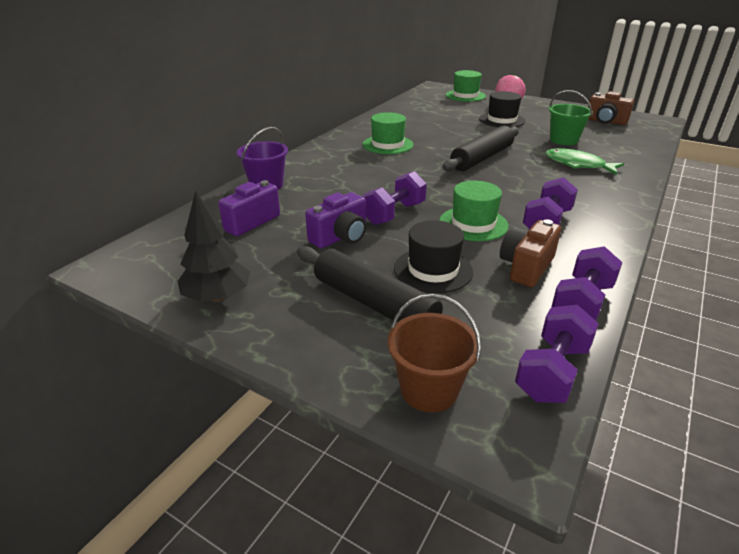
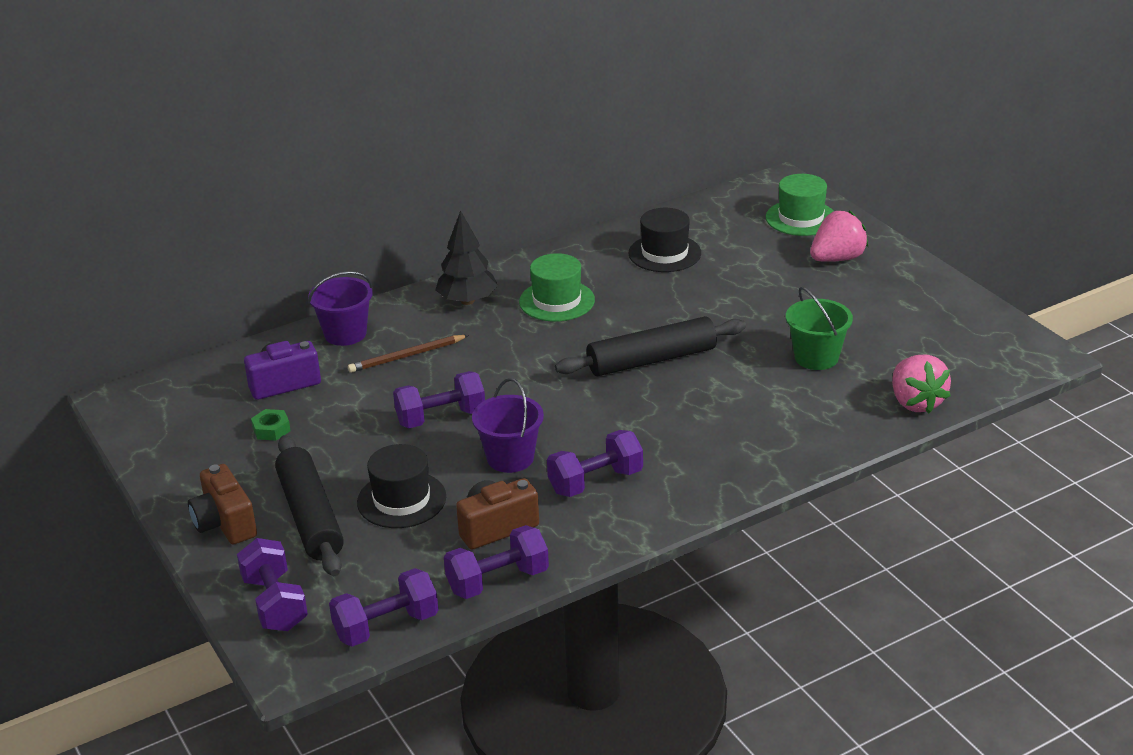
camera: 30 degrees right, 0 degrees up
black tree [177,191,250,302] -> black tree moved to [436,210,498,305]
purple camera [305,192,366,248] -> none
brown bucket [388,294,481,413] -> purple dumbbell [237,538,308,631]
green hat [439,181,509,241] -> purple bucket [472,378,544,473]
black hat [479,91,526,128] -> black hat moved to [629,208,701,272]
green fish [545,148,624,175] -> none
brown camera [588,91,634,125] -> brown camera moved to [188,464,257,544]
none -> green nut [251,409,291,441]
none -> brown pencil [348,335,469,373]
none -> pink strawberry [892,355,951,414]

